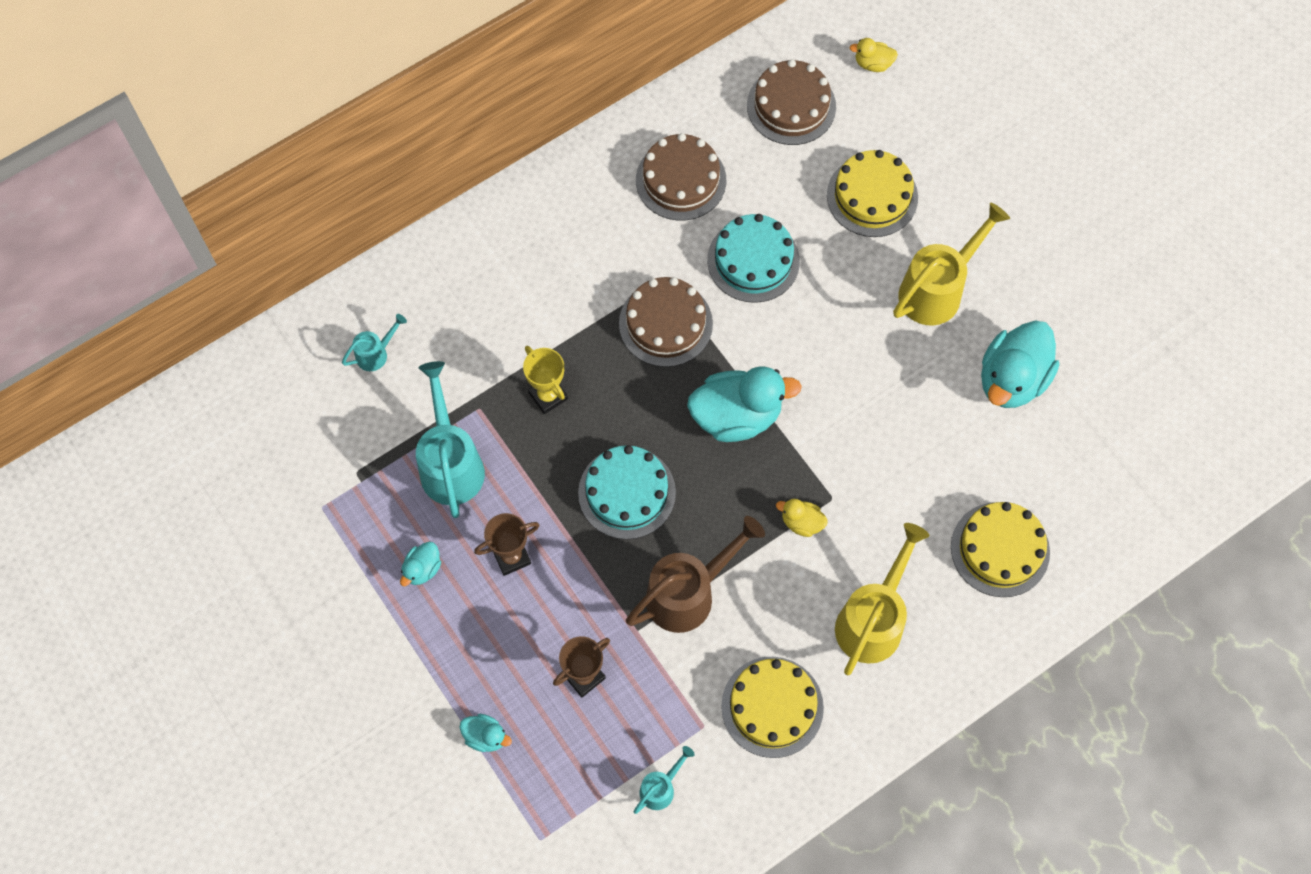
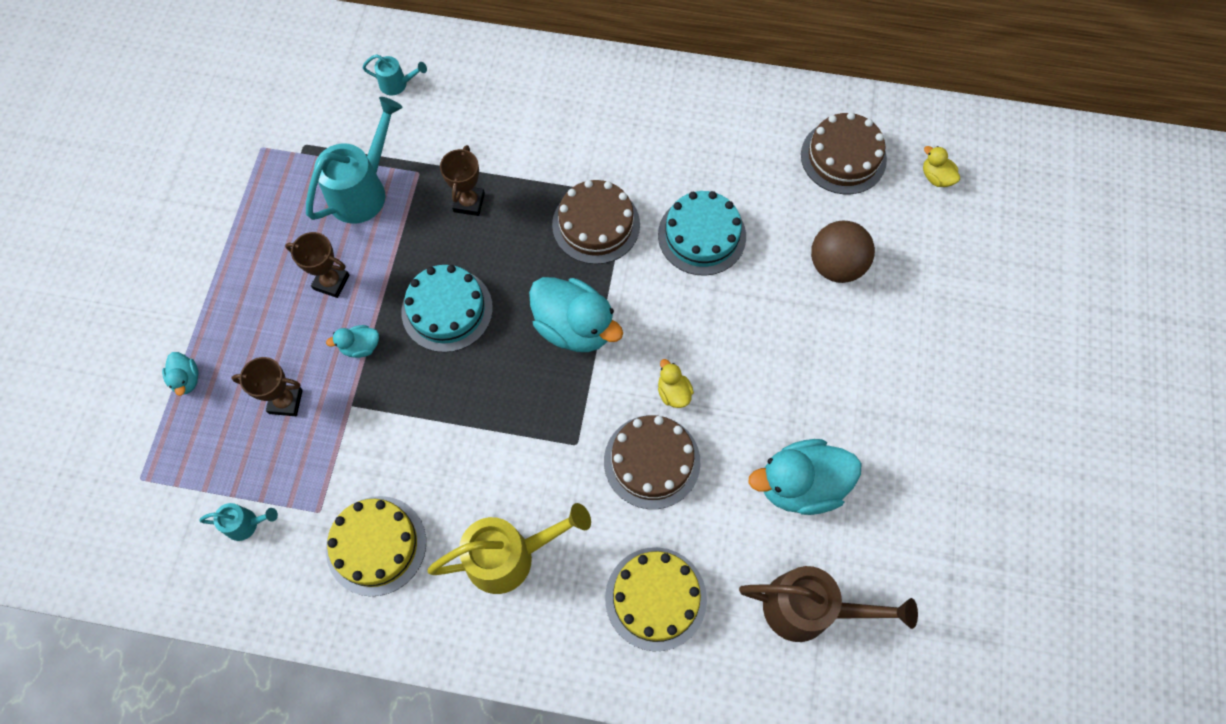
camera: 45 degrees right, 0 degrees up
turquoise duck [400,541,441,586] -> turquoise duck moved to [326,325,379,358]
yellow trophy [523,346,568,414] -> brown trophy [440,145,485,216]
brown watering can [626,516,765,633] -> brown watering can moved to [739,566,918,642]
brown cake [636,133,726,221] -> brown cake moved to [604,415,700,509]
yellow duck [776,499,827,537] -> yellow duck moved to [658,359,694,408]
yellow cake [827,150,918,237] -> brown ball [811,220,875,283]
yellow watering can [893,202,1010,325] -> none

